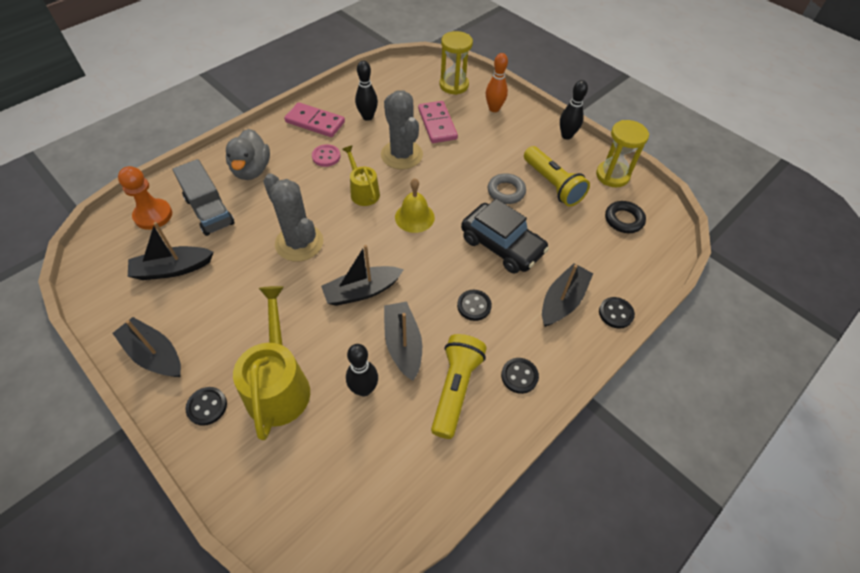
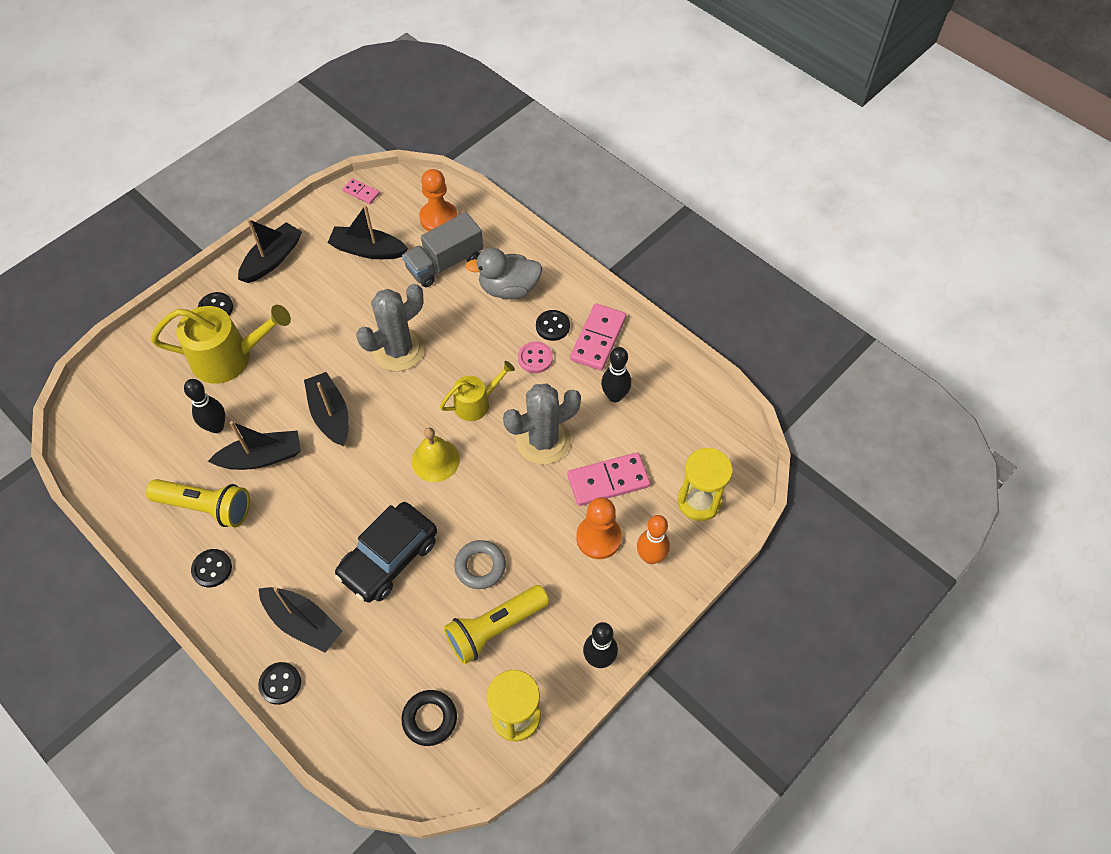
camera: 90 degrees right, 5 degrees up
black boat [128,222,214,280] -> black boat turned 60 degrees counterclockwise [328,205,408,259]
black button [457,290,492,321] -> black button moved to [536,310,570,341]
none -> pink domino [343,178,380,204]
none -> orange pawn [576,497,622,559]

